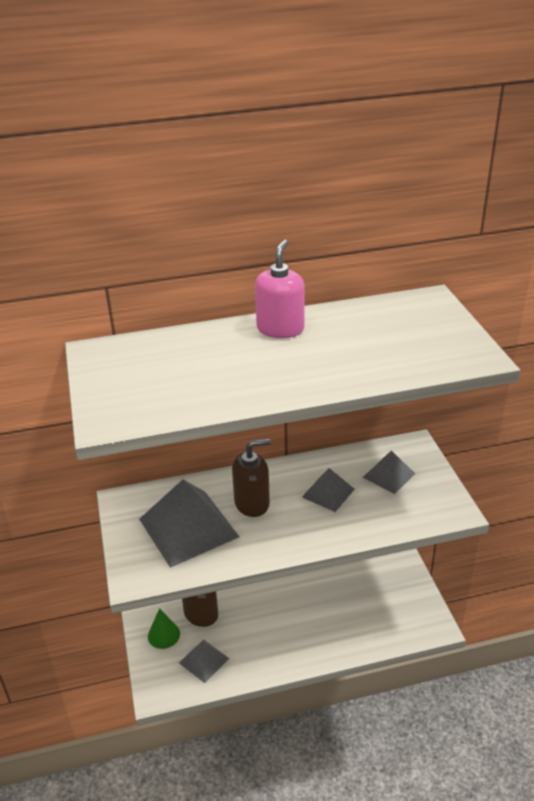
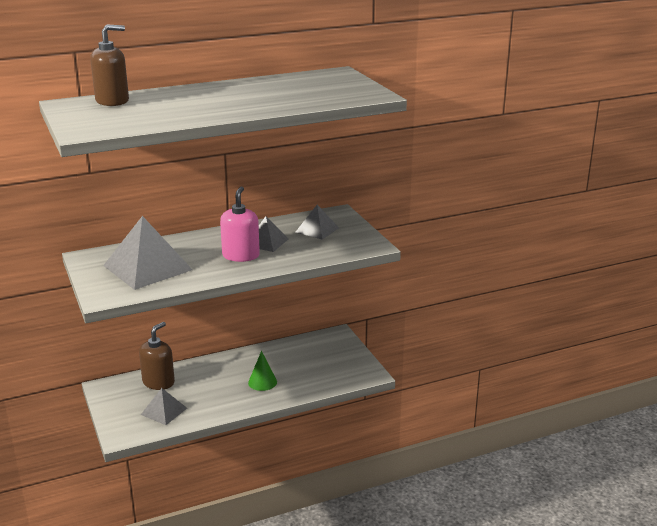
camera: 10 degrees left, 10 degrees down
green cone [148,608,180,649] -> green cone moved to [248,351,277,391]
brown soap dispenser [232,438,271,517] -> brown soap dispenser moved to [90,24,129,106]
pink soap dispenser [255,240,305,338] -> pink soap dispenser moved to [220,186,260,262]

